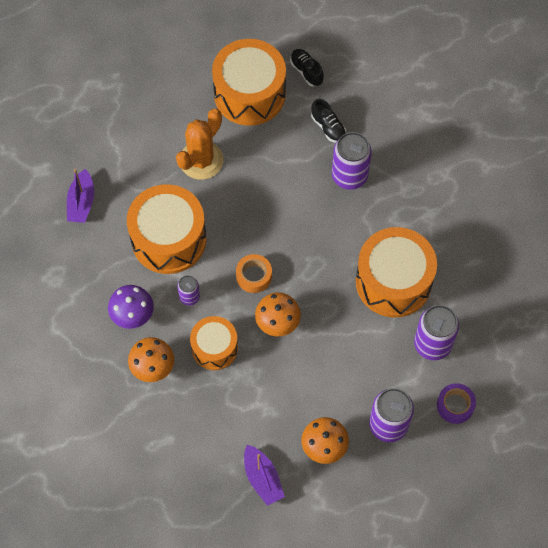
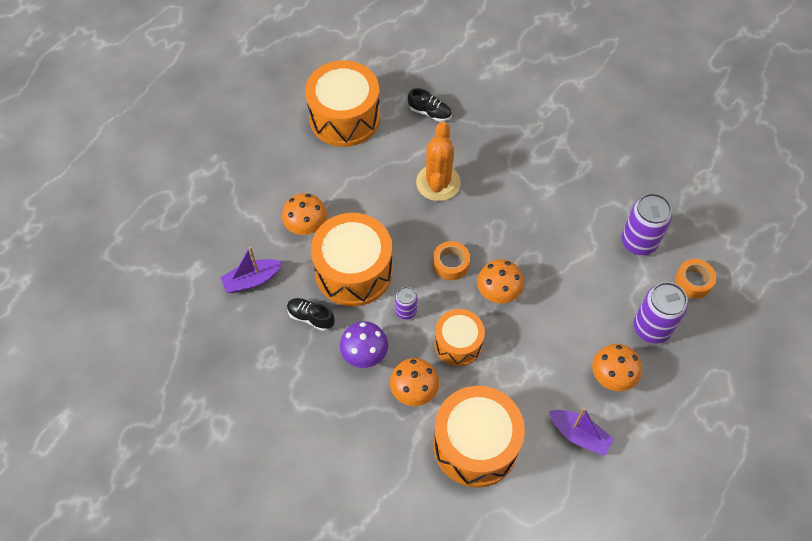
camera: 30 degrees left, 5 degrees down
purple boat [67,169,94,223] -> purple boat turned 90 degrees clockwise [220,246,283,293]
orange cactus [176,109,223,180] -> orange cactus moved to [416,122,461,201]
black shoe [290,49,324,87] -> black shoe moved to [287,298,335,331]
purple can [332,132,372,190] -> none
orange drum [356,227,437,317] -> orange drum moved to [433,386,525,487]
purple tape [437,383,476,424] -> orange tape [675,259,716,299]
none -> orange mushroom [282,193,327,235]

